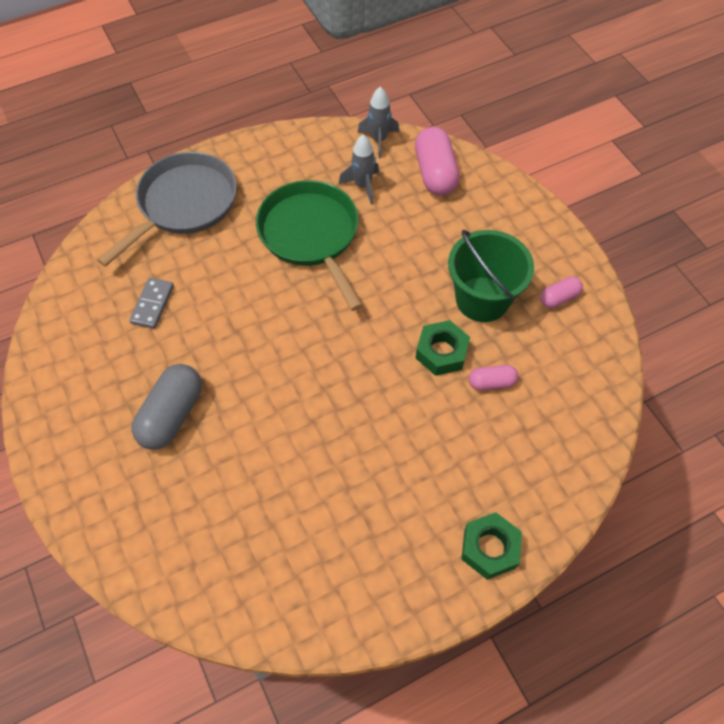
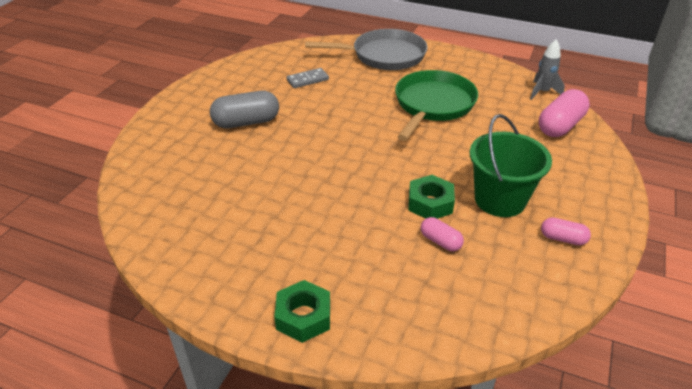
camera: 50 degrees right, 20 degrees down
grey rocket [339,134,379,205] -> none

